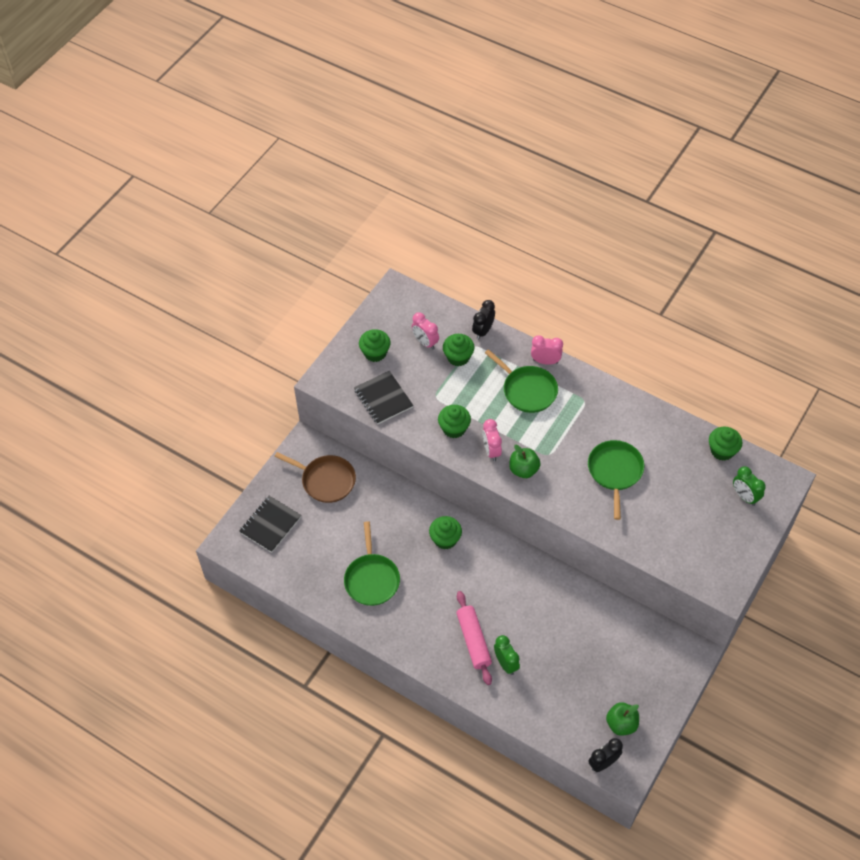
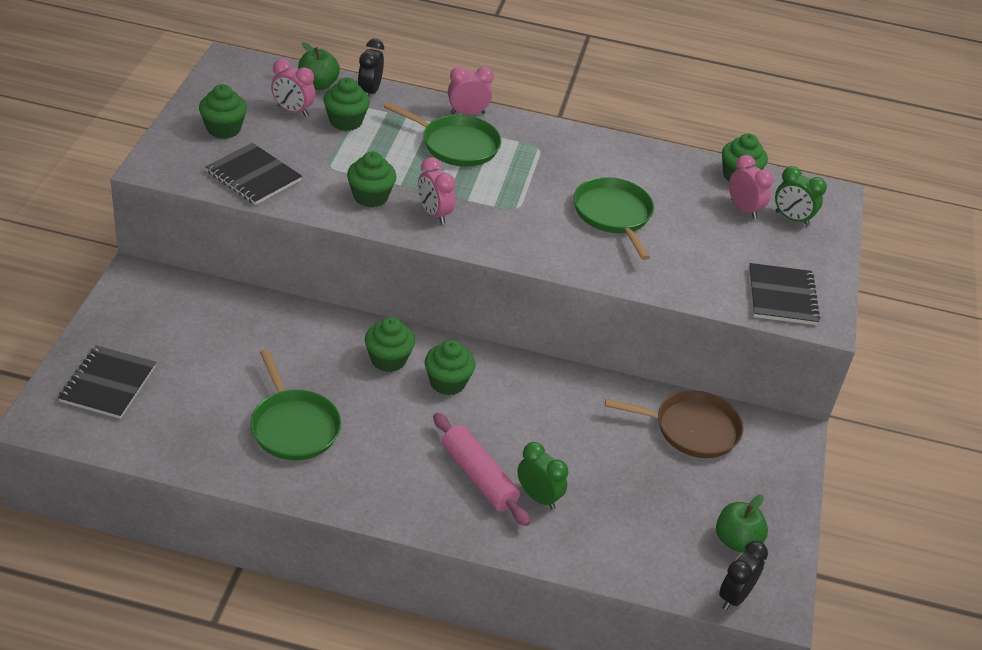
camera: 25 degrees left, 15 degrees down
brown pan [274,452,356,503] -> brown pan moved to [605,390,744,458]
green apple [509,445,541,478] -> green apple moved to [298,42,340,90]
none -> green cupcake [425,340,475,395]
none -> pink clock [729,155,773,219]
none -> black notebook [749,263,820,325]

